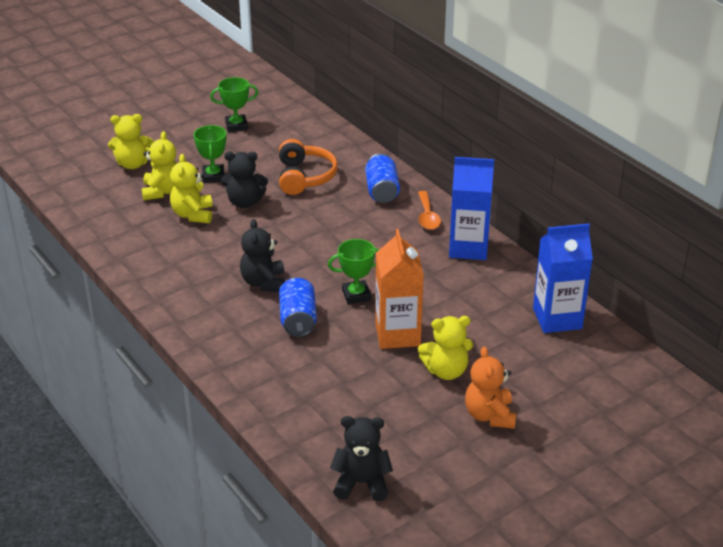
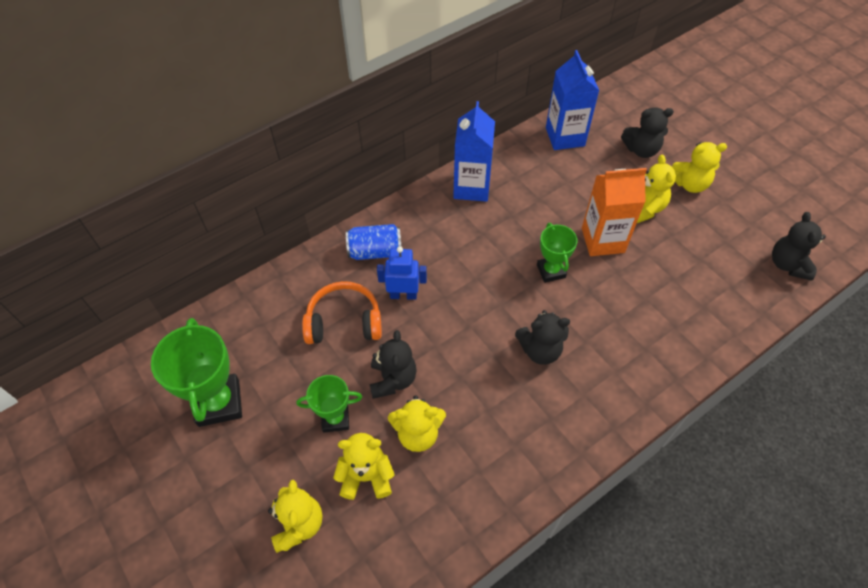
camera: 90 degrees left, 20 degrees up
green trophy [210,77,259,132] -> green trophy [151,318,242,427], size x1.68
blue can [279,277,317,337] -> none
orange spoon [418,191,441,230] -> none
orange teddy bear [465,346,516,429] -> yellow teddy bear [671,142,727,193]
none -> blue robot [377,246,427,300]
none -> black teddy bear [621,108,674,158]

